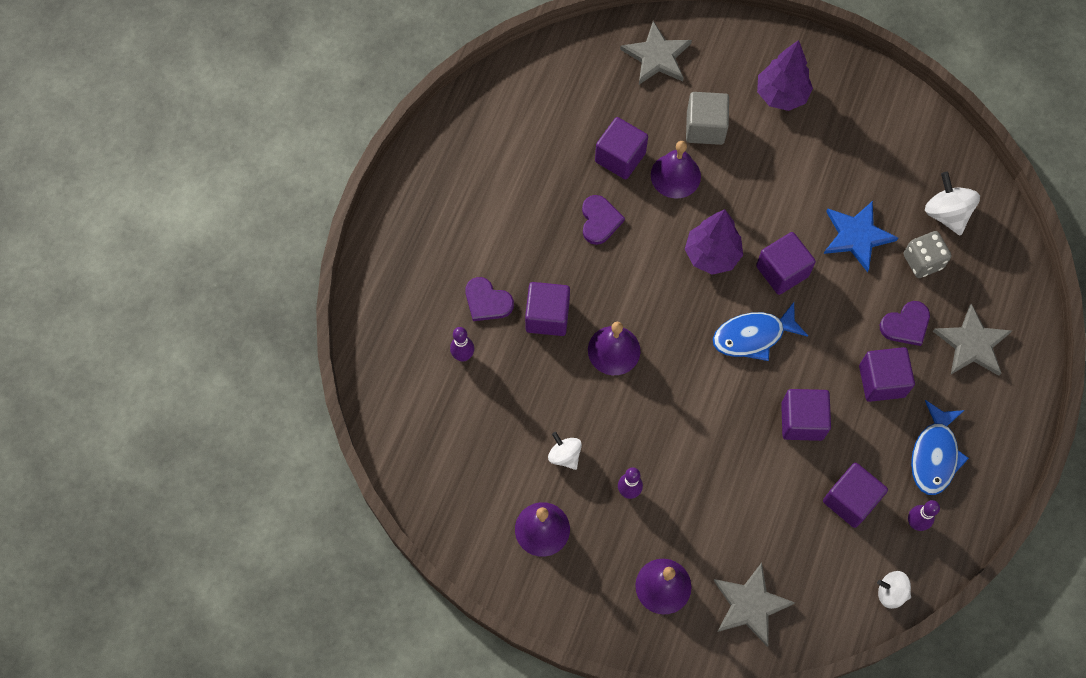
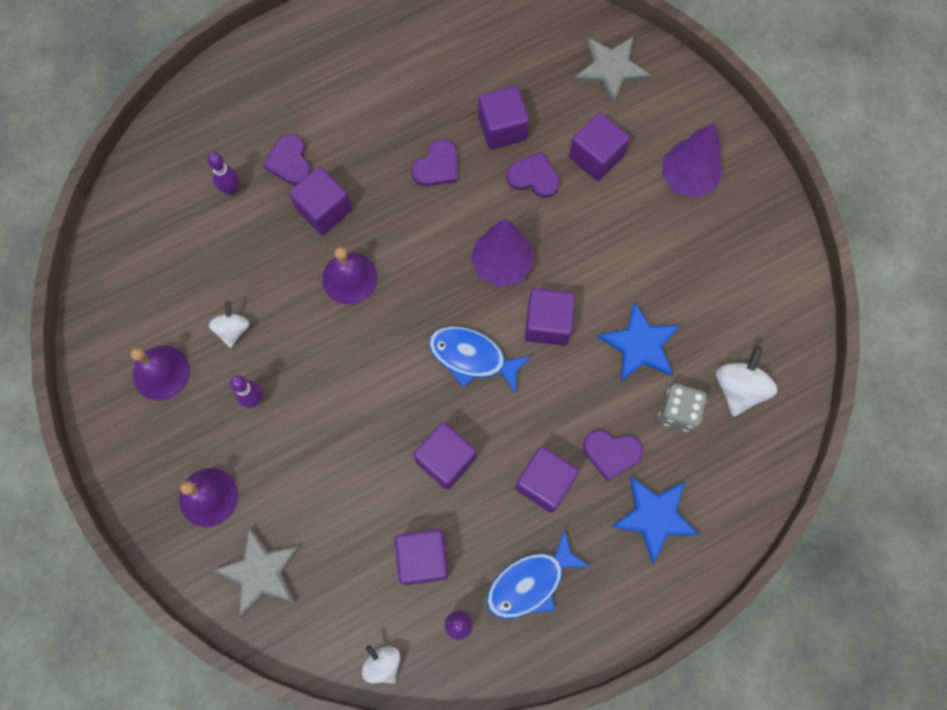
camera: 40 degrees right, 5 degrees up
purple bell [651,141,701,199] -> purple heart [506,152,560,198]
grey cube [686,92,729,145] -> purple cube [569,112,630,181]
grey star [933,304,1012,376] -> blue star [611,476,700,564]

